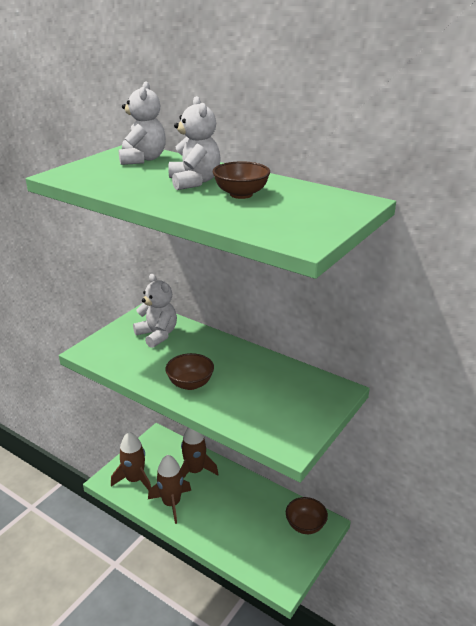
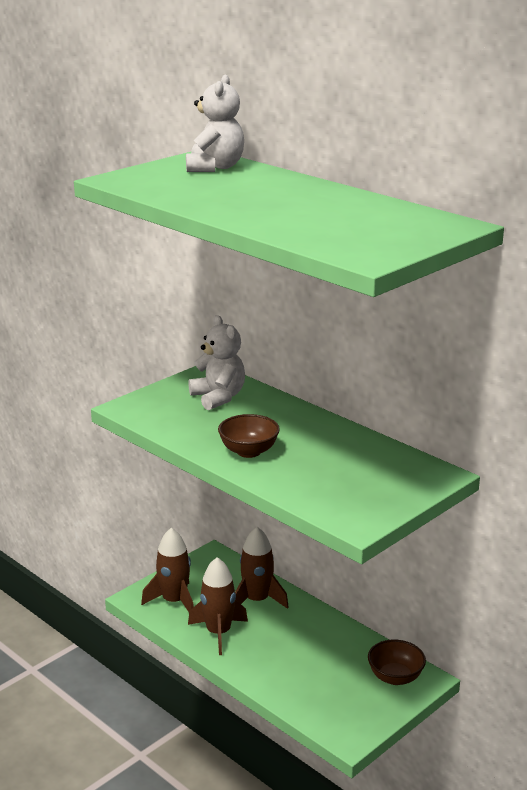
camera: 10 degrees right, 5 degrees down
white teddy bear [168,96,221,190] -> none
brown bowl [213,161,270,199] -> none

